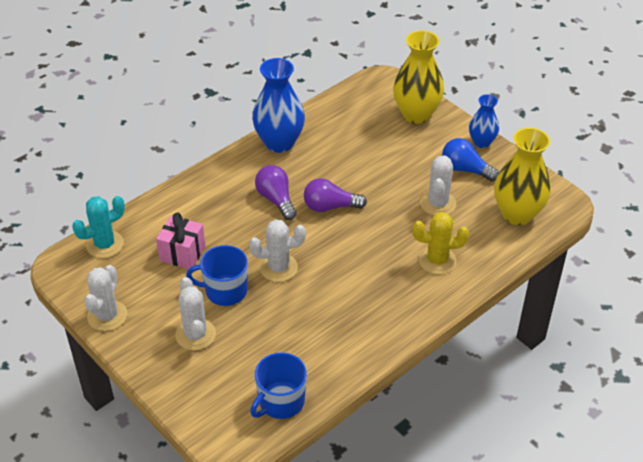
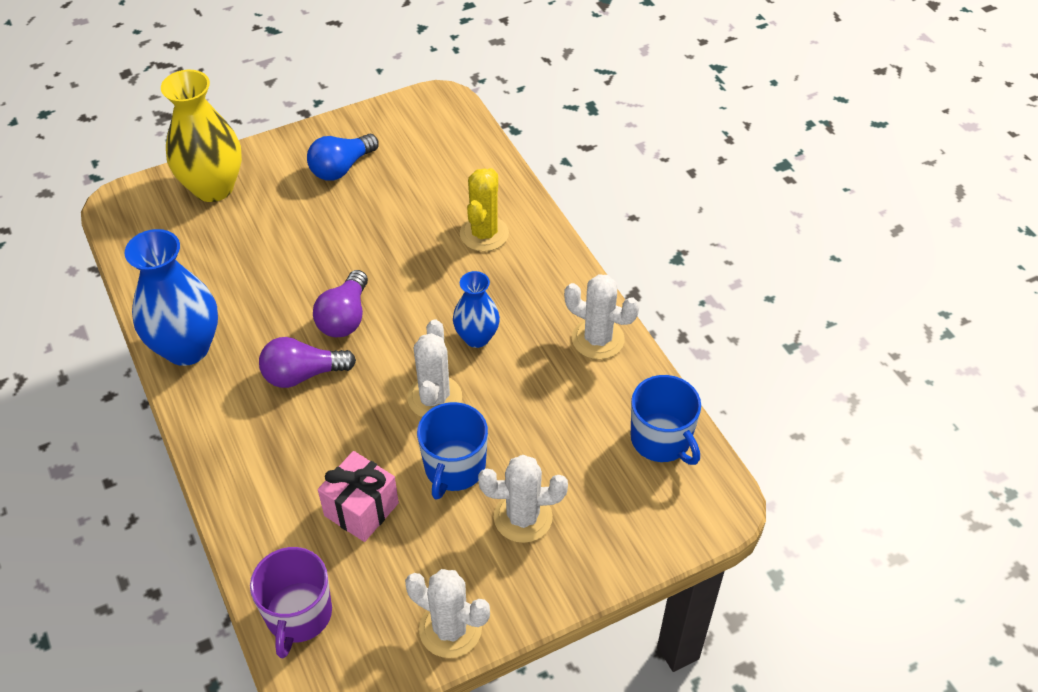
camera: 75 degrees left, 5 degrees up
turquoise cactus [72,196,125,258] -> purple mug [250,547,332,658]
white cactus [420,156,456,215] -> white cactus moved to [564,274,640,359]
blue vase [469,94,499,148] -> blue vase moved to [453,271,500,348]
yellow vase [494,128,551,225] -> none

